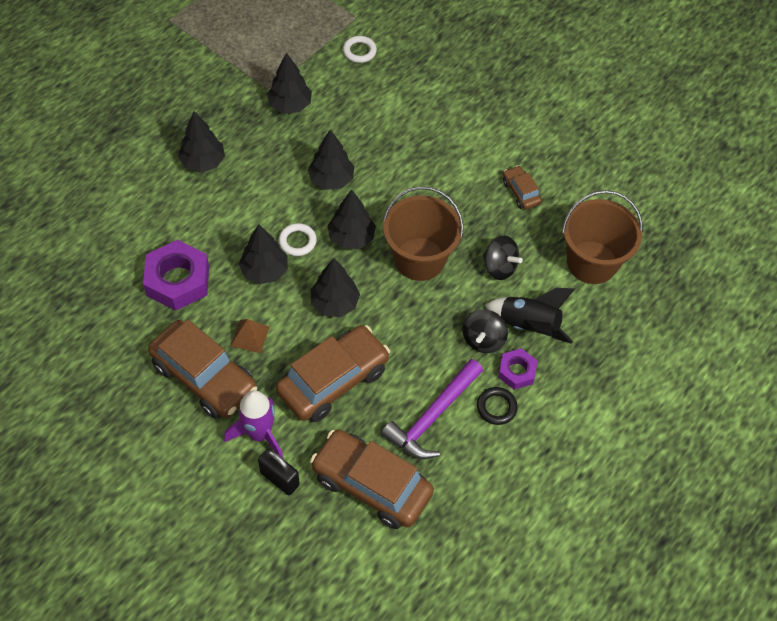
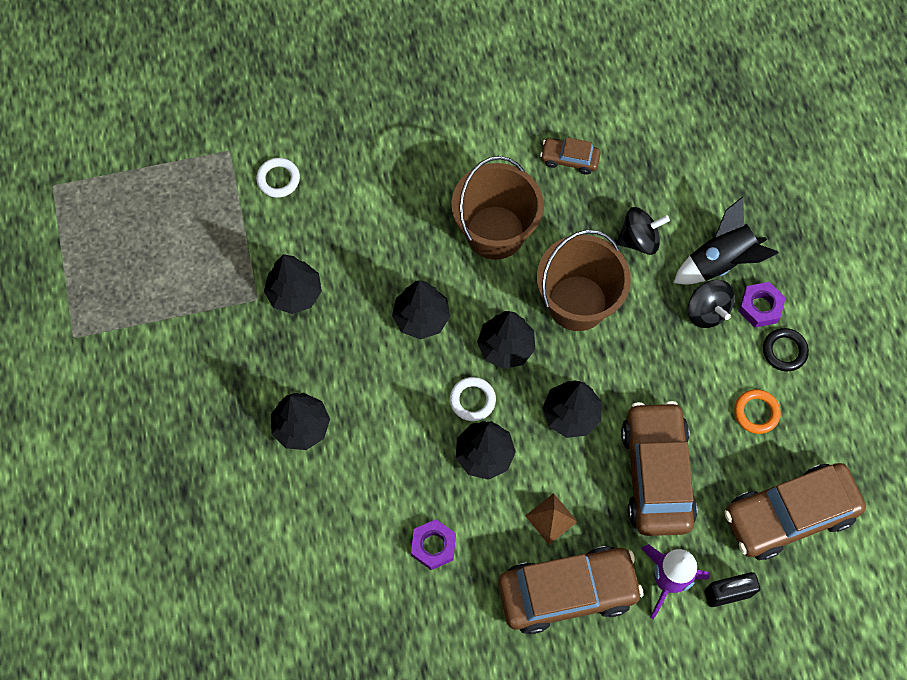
camera: 50 degrees left, 10 degrees up
purple nut [143,240,209,311] -> purple nut [411,519,456,570], size x0.57
purple hammer [381,359,483,459] -> orange ring [734,389,781,434]
brown bucket [562,190,643,284] -> brown bucket moved to [451,156,544,260]

